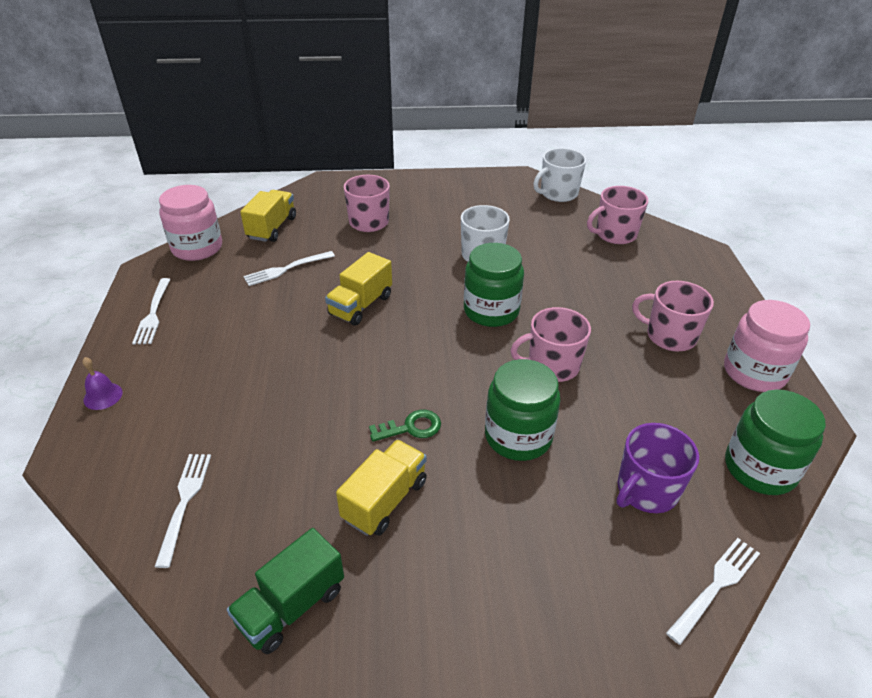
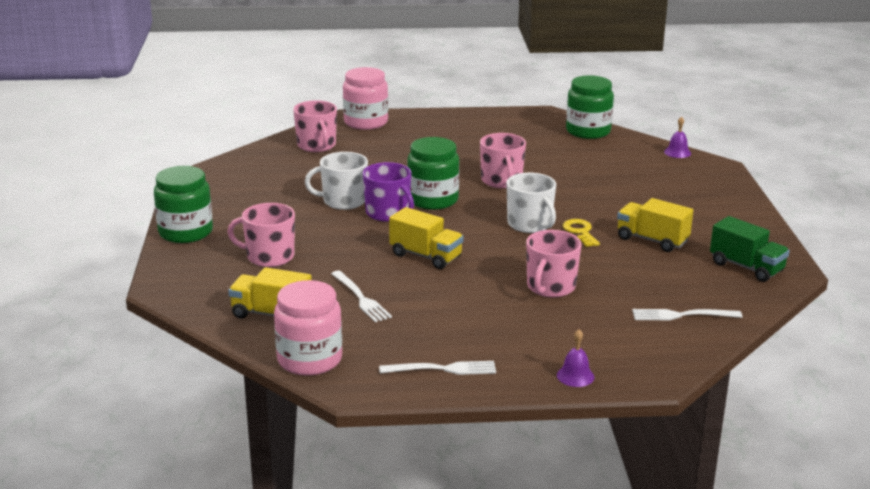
camera: 90 degrees left, 15 degrees down
green key [369,410,441,442] -> yellow key [563,219,600,247]
green jar [485,359,560,461] -> green jar moved to [154,166,213,243]
white mug [533,148,586,202] -> white mug moved to [506,173,556,233]
purple mug [616,423,699,513] -> purple mug moved to [363,162,414,222]
pink mug [632,281,714,352] -> pink mug moved to [526,230,581,298]
white fork [666,538,760,645] -> purple bell [664,116,691,158]
pink jar [724,300,810,392] -> pink jar moved to [343,67,388,130]

